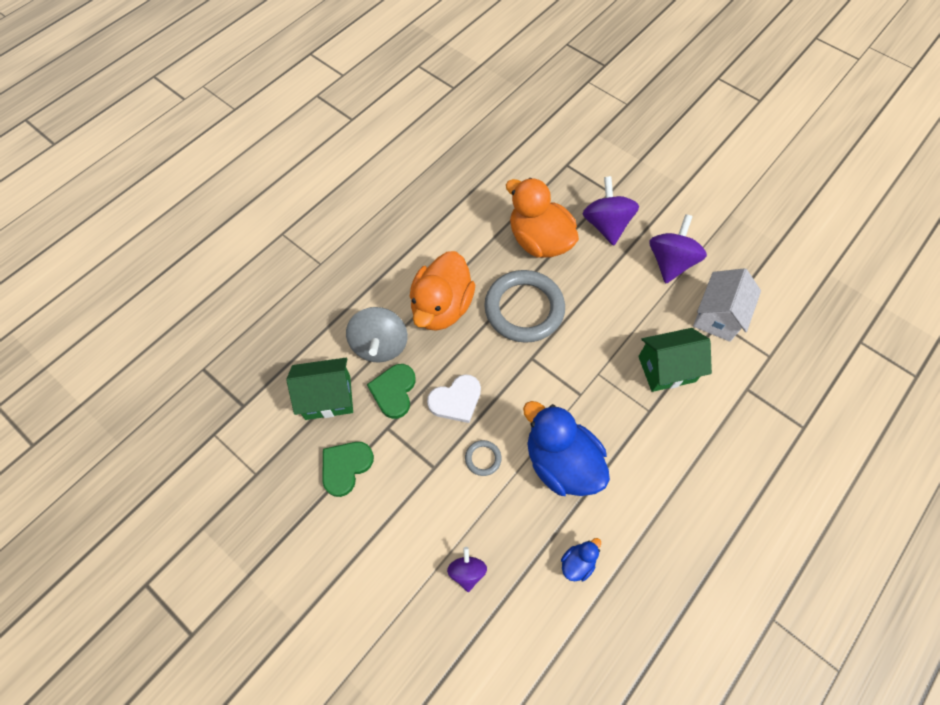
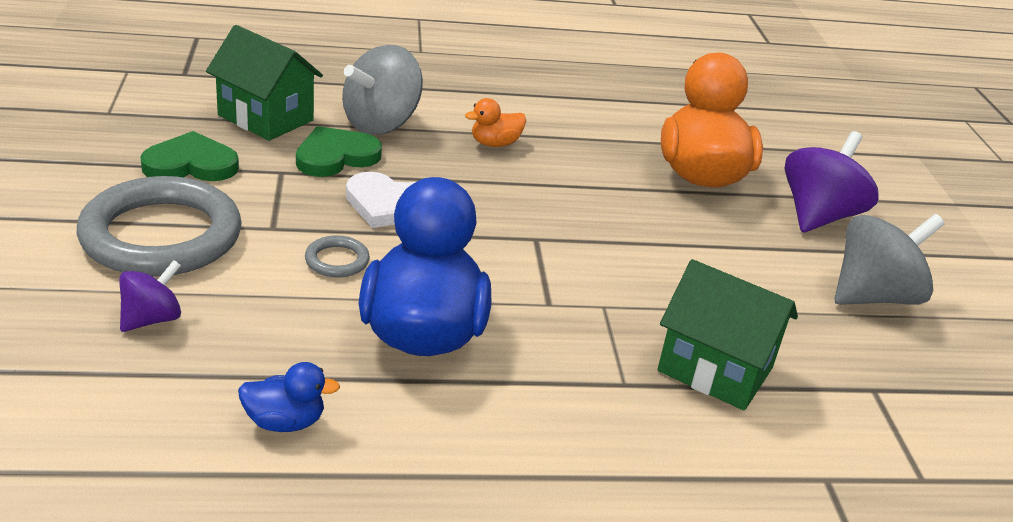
camera: 40 degrees right, 30 degrees down
orange duck [410,251,475,331] -> orange duck [465,98,526,147], size x0.44
grey ring [484,270,565,343] -> grey ring moved to [77,176,242,277]
purple spinning top [649,214,707,283] -> grey spinning top [834,214,945,305]
white house [693,268,761,342] -> none

